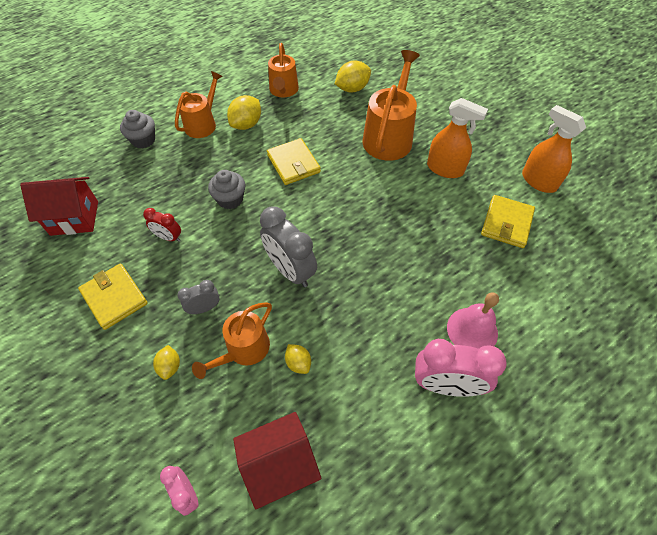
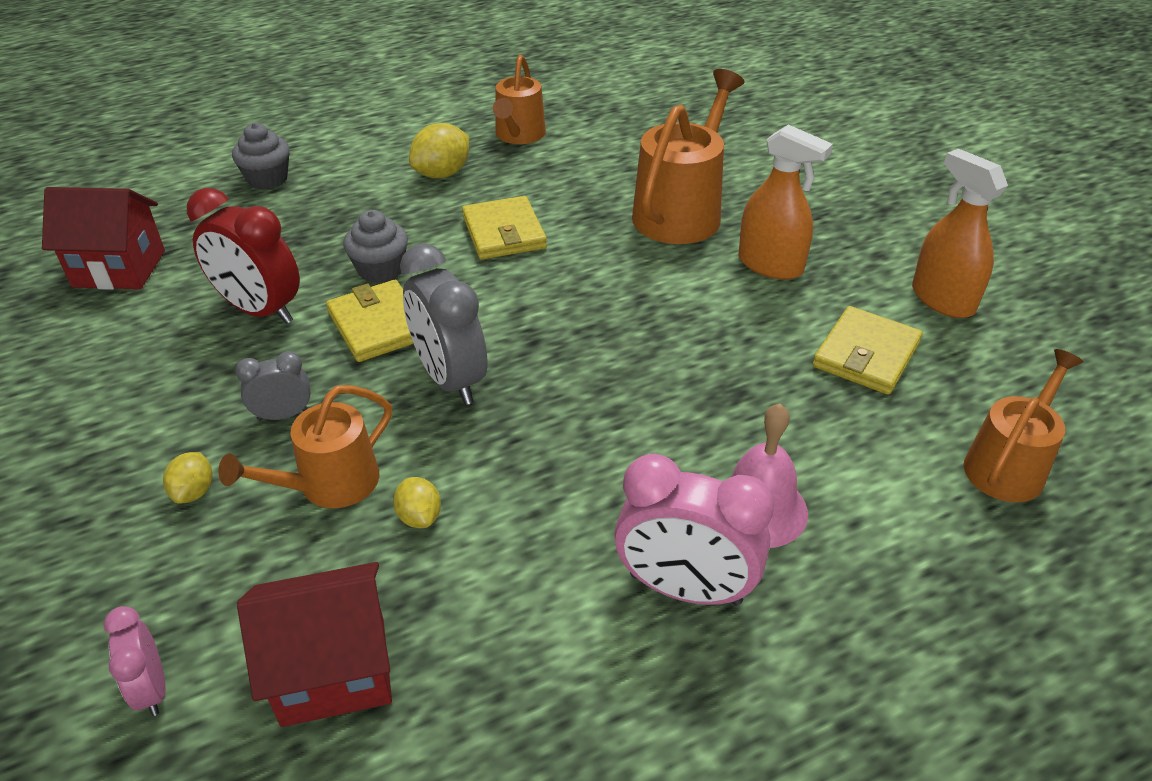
camera: 10 degrees right, 15 degrees down
yellow wallet [78,264,148,330] -> yellow wallet moved to [326,280,413,362]
red clock [143,208,181,242] -> red clock [187,188,300,324], size x1.87
orange watering can [175,71,223,138] -> orange watering can moved to [964,349,1083,502]
yellow lemon [335,60,371,93] -> none

